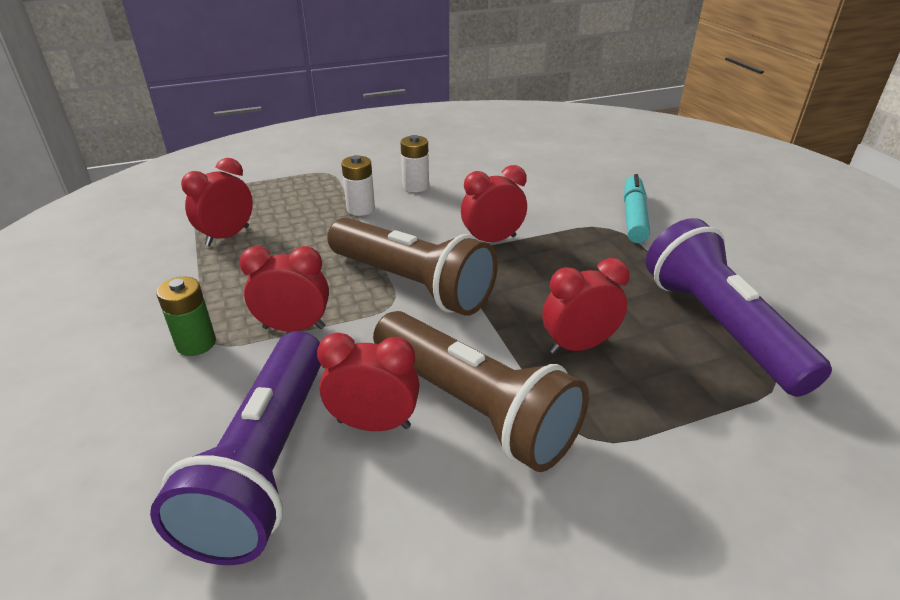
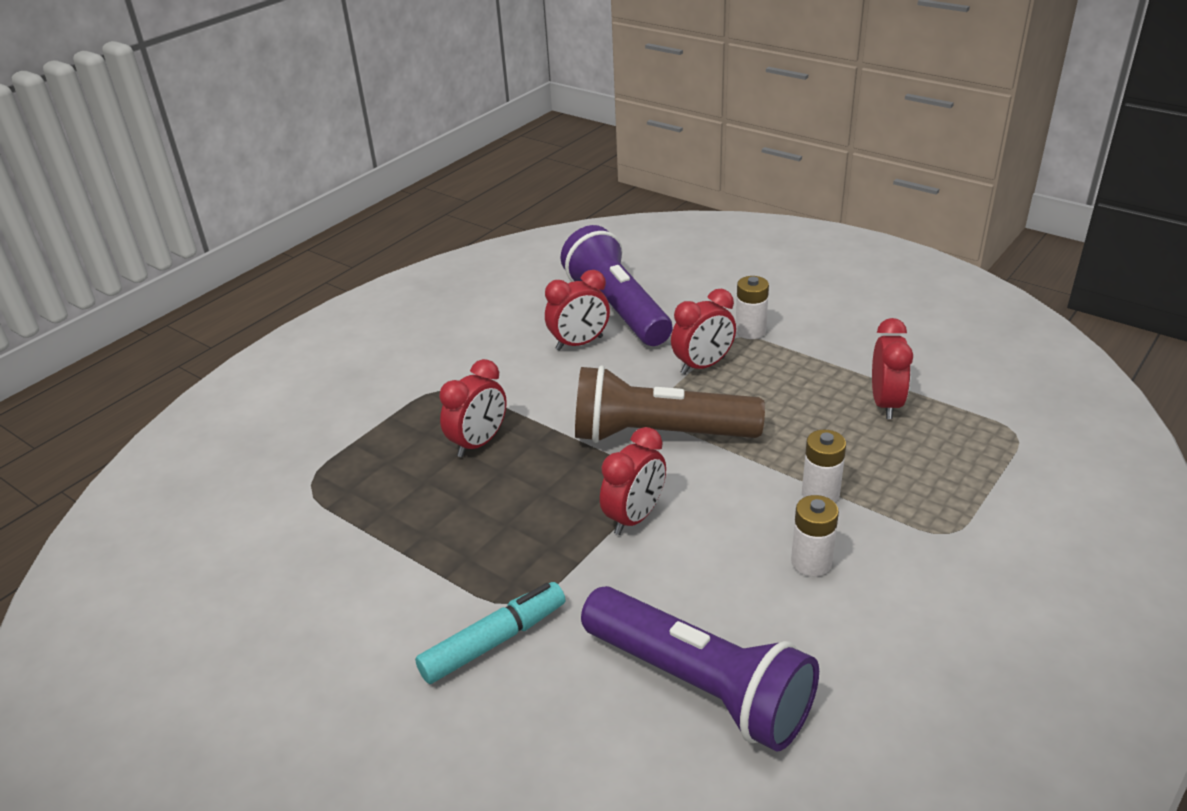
camera: 150 degrees right, 0 degrees up
green battery [156,276,216,356] -> white battery [736,276,769,339]
brown flashlight [373,311,589,472] -> none
turquoise marker [624,174,650,243] -> turquoise marker turned 105 degrees counterclockwise [415,582,566,684]
purple flashlight [646,218,832,397] -> purple flashlight moved to [581,586,819,752]

